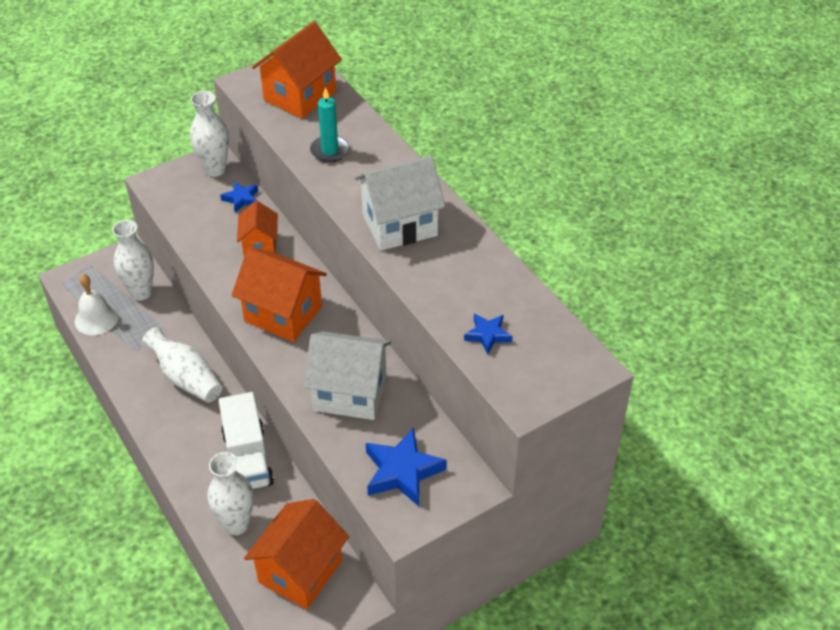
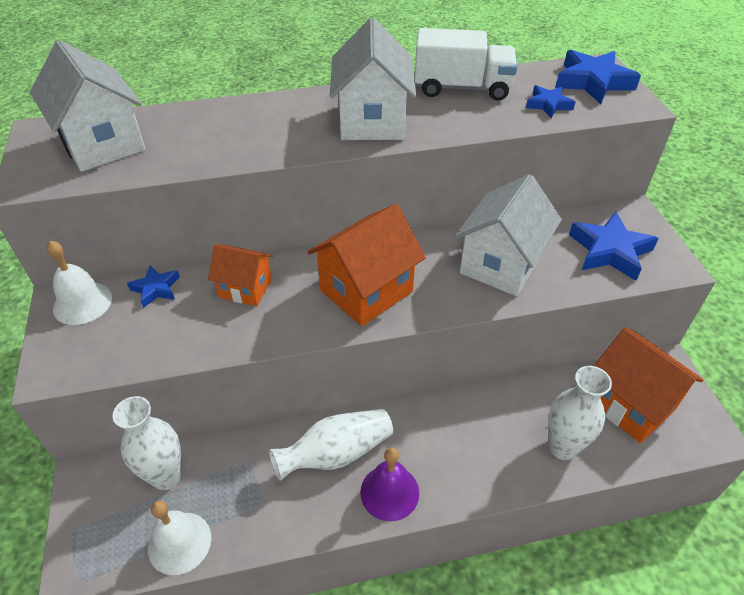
camera: 70 degrees left, 0 degrees up
white vase [190,91,229,177] -> white bell [47,241,112,325]
white truck [219,392,274,489] -> white truck moved to [415,28,517,101]
orange house [252,21,342,119] -> white house [30,40,145,172]
turquoise candle [310,87,350,162] -> none
none -> purple bell [360,447,419,521]
none -> blue star [555,50,641,104]

